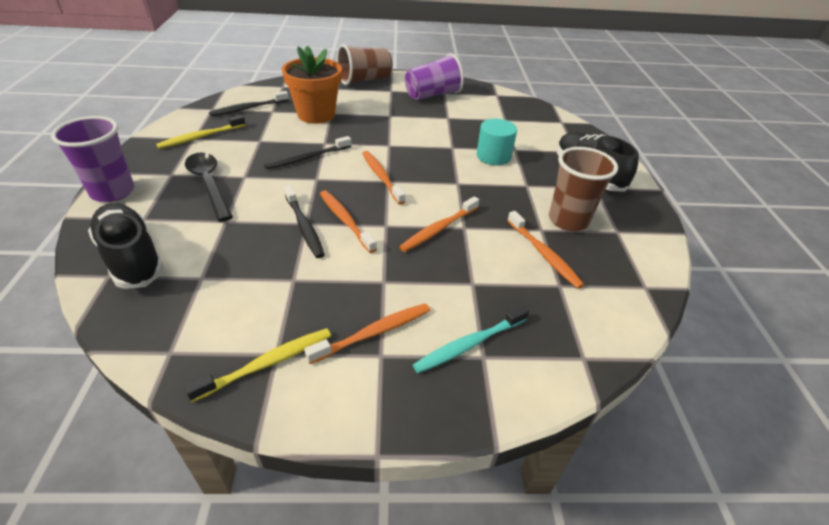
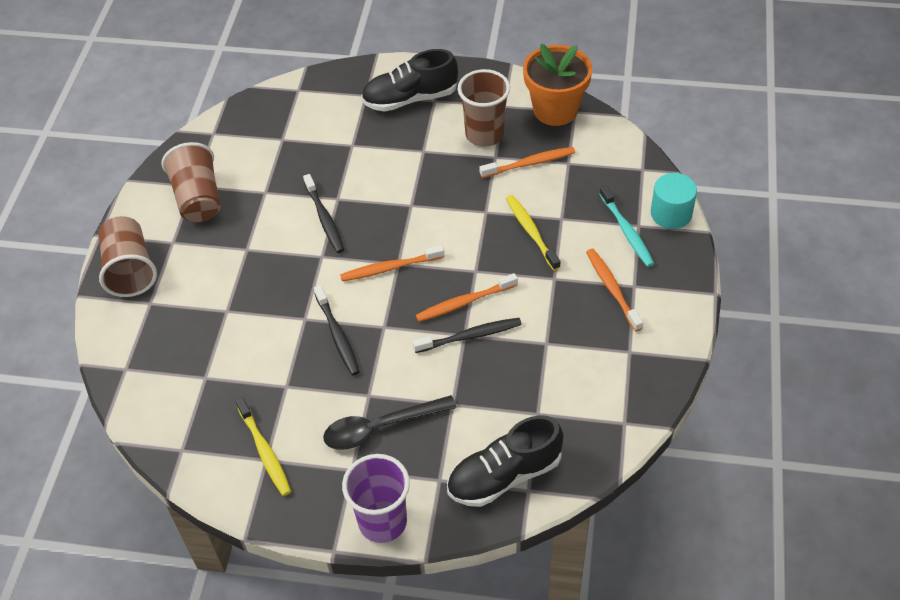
camera: 75 degrees left, 10 degrees up
yellow toothbrush [184,328,331,402] -> yellow toothbrush moved to [506,195,561,270]
black toothbrush [209,91,289,116] -> black toothbrush moved to [303,174,344,253]
orange flower pot [282,46,342,124] -> orange flower pot moved to [523,44,592,126]
orange toothbrush [399,196,479,252] -> none
purple cup [405,53,464,100] -> brown cup [162,142,221,222]
turquoise cylinder [476,119,517,165] -> turquoise cylinder moved to [651,173,697,229]

